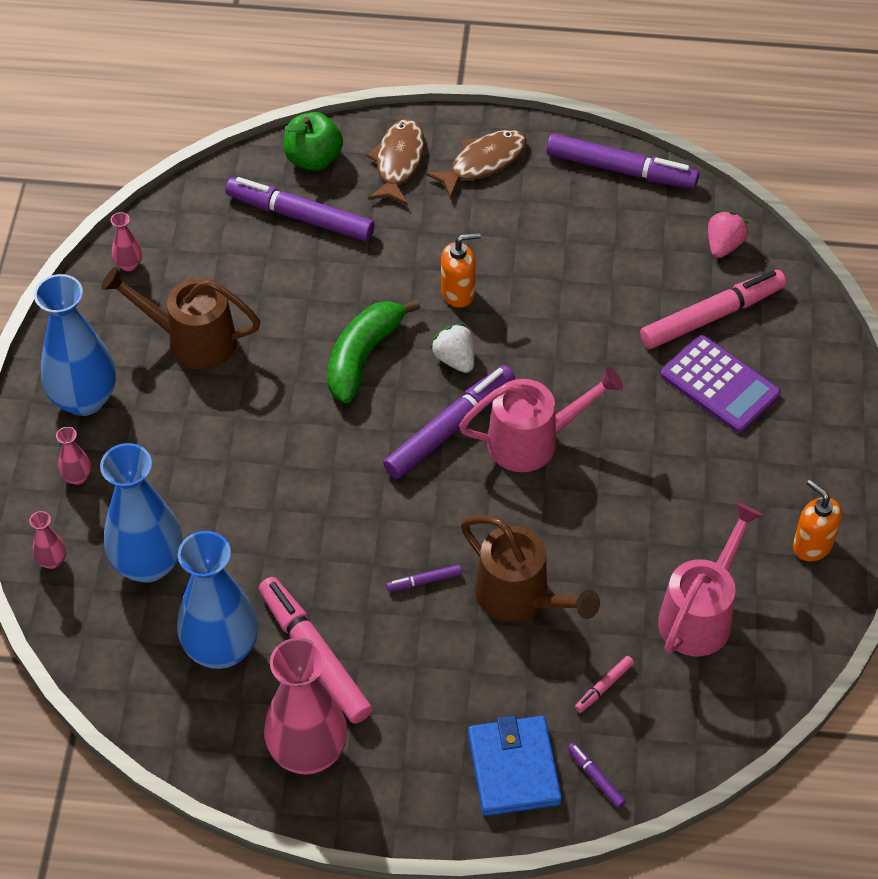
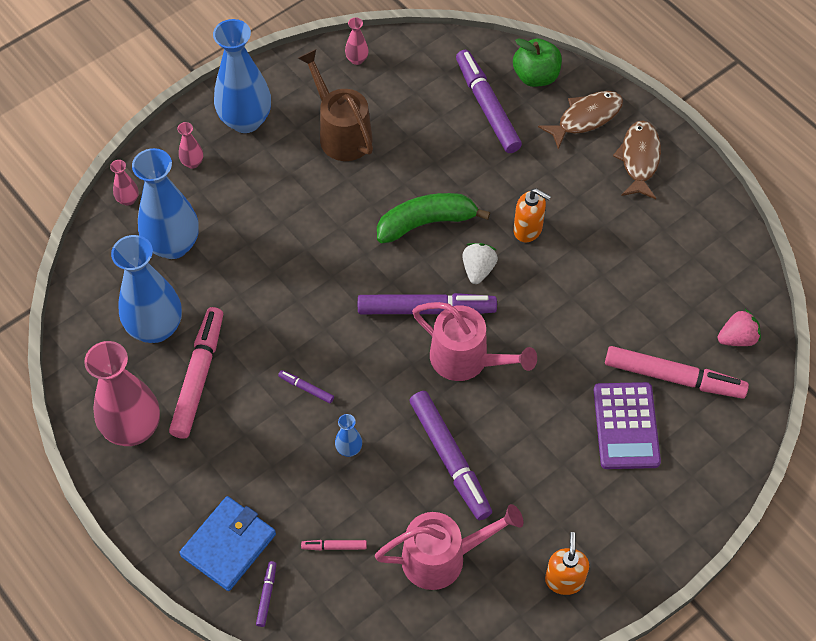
camera: 45 degrees right, 5 degrees up
brown fish [426,130,527,199] -> brown fish turned 90 degrees counterclockwise [613,121,661,199]
brown watering can [461,516,600,622] -> blue vase [335,414,362,457]
purple marker [546,134,699,189] -> purple marker moved to [410,391,492,520]

